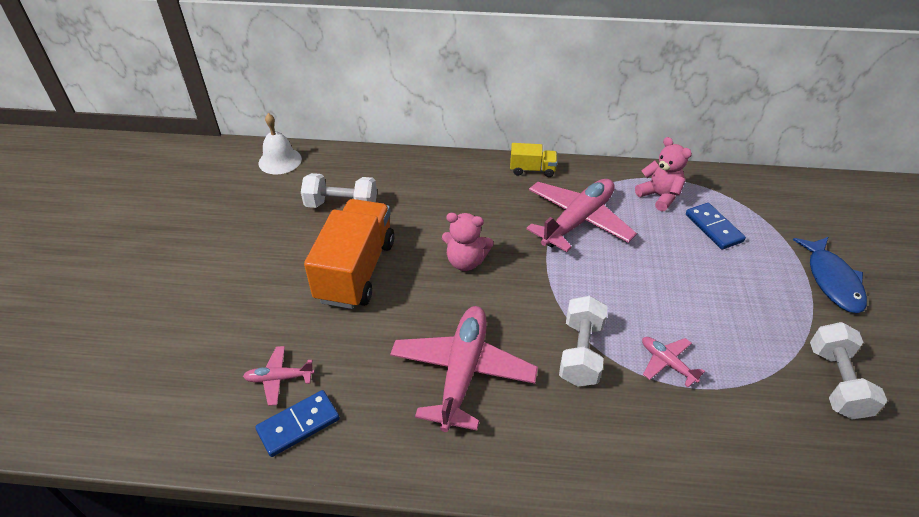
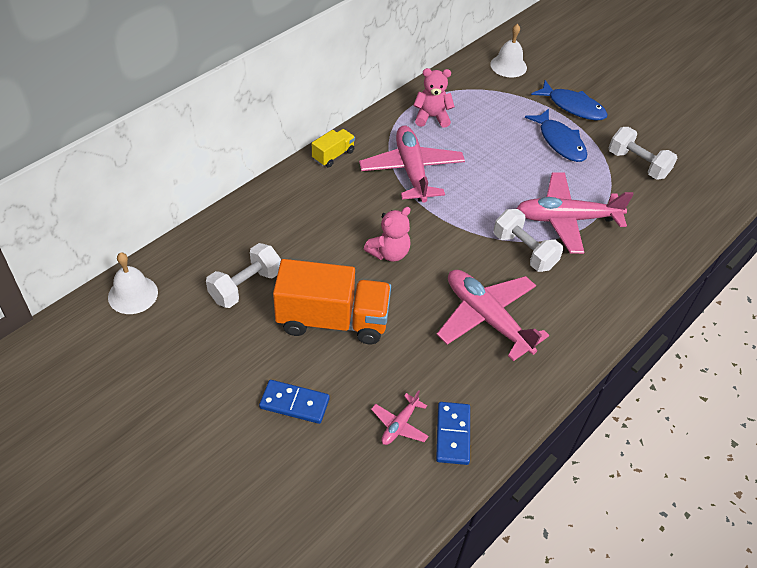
camera: 55 degrees left, 5 degrees up
orange truck [304,199,394,309] -> orange truck turned 135 degrees clockwise [273,259,391,344]
pink plane [642,337,705,387] -> pink plane [516,172,634,254], size x2.13
blue domino [686,203,746,250] -> blue domino moved to [259,380,330,424]
none -> white bell [490,24,527,78]
none -> blue fish [525,109,587,162]

